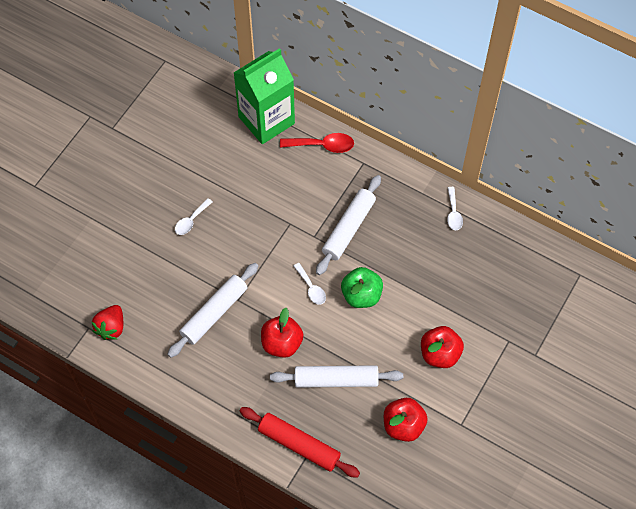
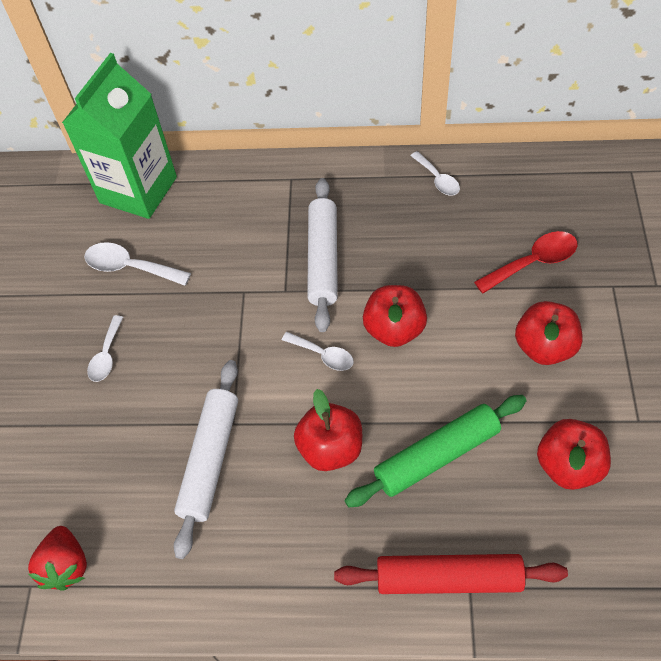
camera: 25 degrees left, 5 degrees down
white rolling pin [270,365,403,388] -> green rolling pin [345,395,527,507]
red spoon [280,133,354,153] -> red spoon moved to [474,231,577,293]
green apple [341,267,383,308] -> red apple [363,285,427,347]
none -> white spoon [84,242,191,286]

